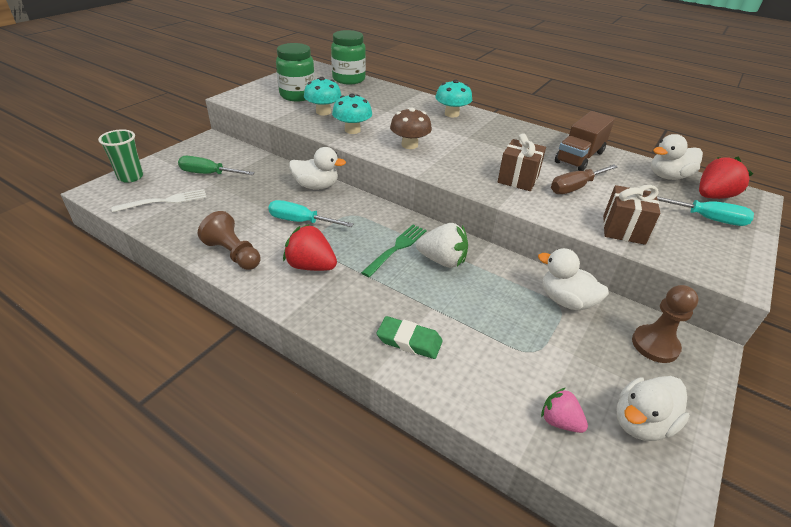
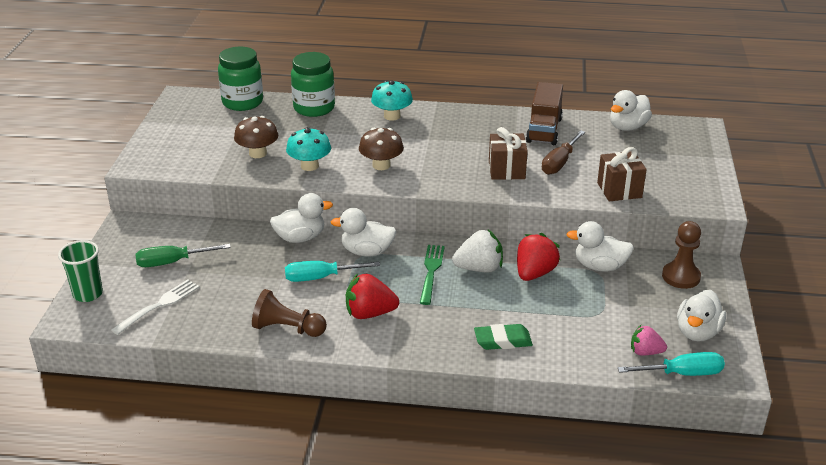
camera: 25 degrees left, 5 degrees down
green jar [276,43,315,101] -> green jar moved to [291,52,335,117]
turquoise mushroom [304,77,342,115] -> brown mushroom [234,116,278,158]
turquoise screwdriver [657,197,754,226] -> turquoise screwdriver moved to [618,352,725,376]
red strawberry [699,157,753,199] -> red strawberry moved to [517,233,561,281]
none -> white duck [330,208,396,256]

